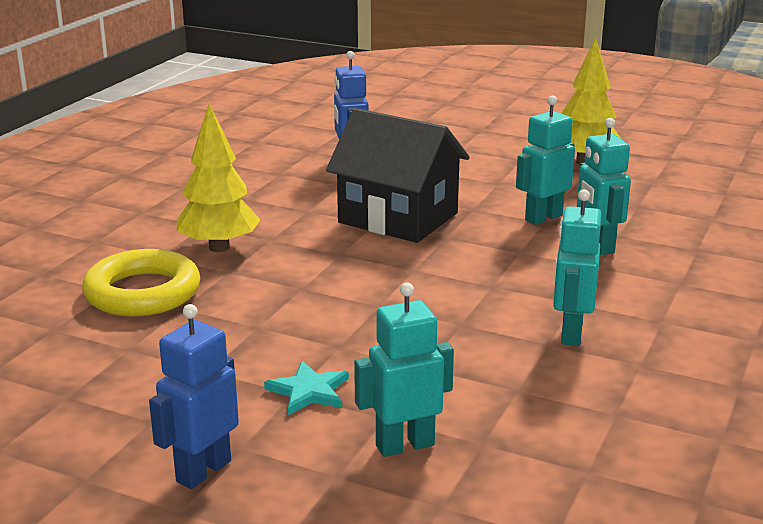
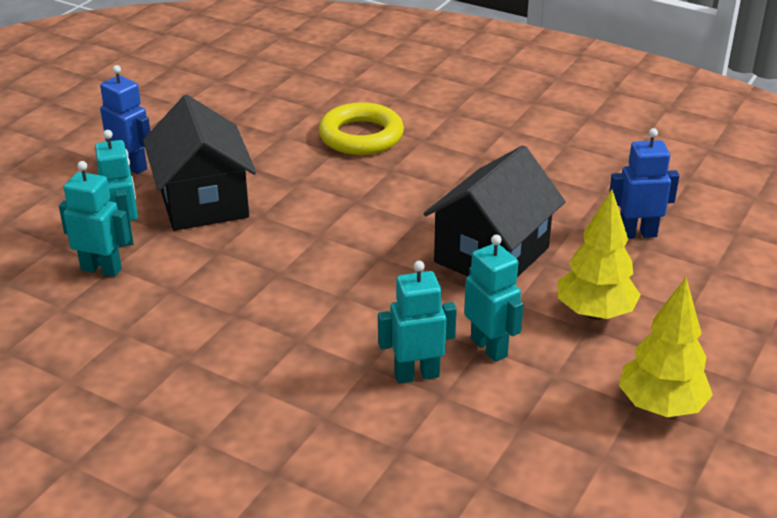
camera: 95 degrees right, 10 degrees up
yellow tree [177,104,260,252] -> yellow tree moved to [558,189,641,320]
turquoise star [264,361,349,415] -> black house [143,95,256,231]
turquoise robot [553,189,601,346] -> turquoise robot moved to [59,161,130,277]

